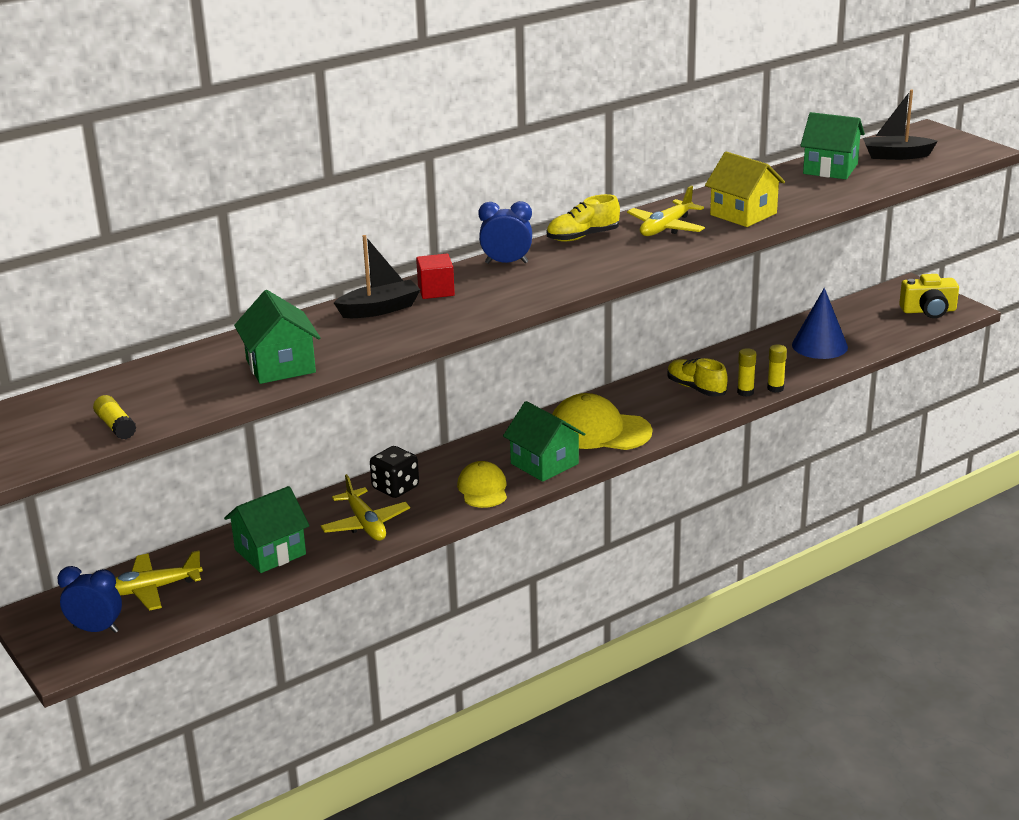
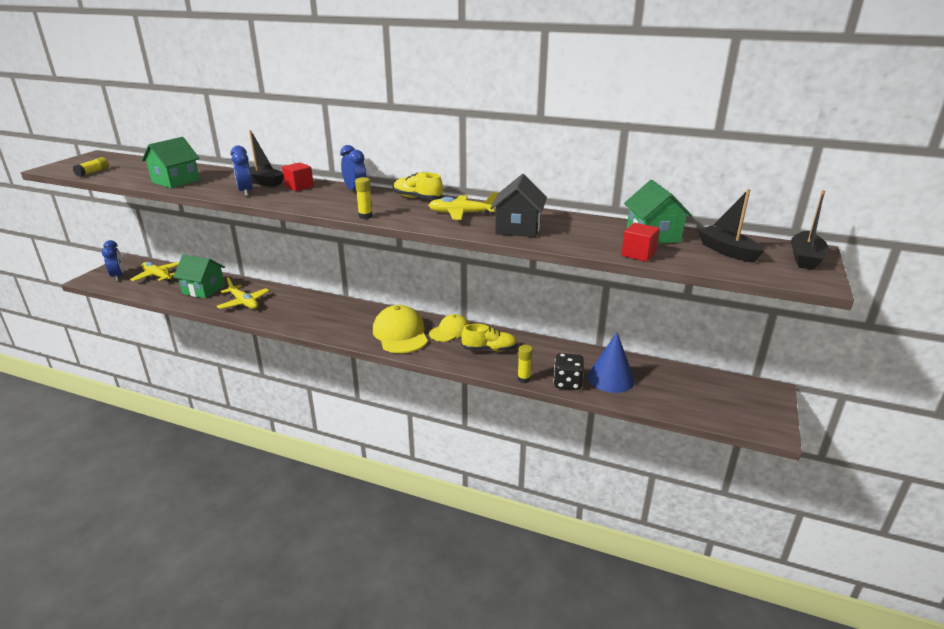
camera: 55 degrees right, 0 degrees up
yellow plane [321,474,410,541] -> yellow plane turned 75 degrees counterclockwise [217,277,270,309]
black dice [370,446,419,498] -> black dice moved to [553,353,584,390]
yellow cap [457,461,507,508] -> yellow cap moved to [429,314,469,342]
green house [503,401,585,482] -> none
yellow shoe [667,358,728,397] -> yellow shoe turned 75 degrees clockwise [461,324,518,352]
yellow house [705,152,785,227] -> black house [490,174,547,237]
yellow glue stick [737,348,756,397] -> yellow glue stick moved to [355,177,373,219]
yellow camera [899,274,959,318] -> none
none -> blue clock [230,145,253,196]
none -> red cube [621,223,660,262]
none -> black boat [791,190,828,270]

